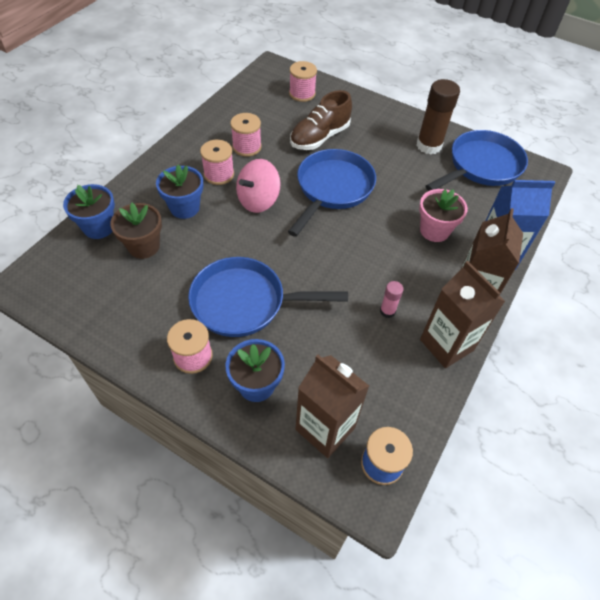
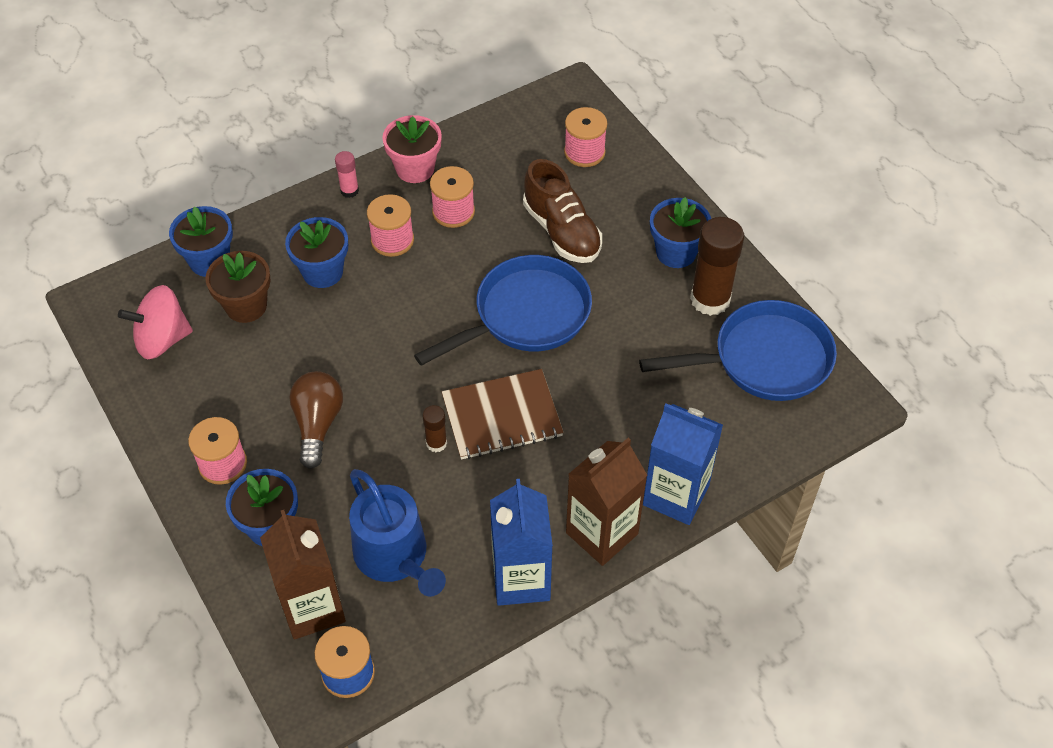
camera: 30 degrees right, 0 degrees up
blue pan [188,257,348,337] -> brown light bulb [289,371,343,469]
pink spinning top [236,159,281,213] -> pink spinning top moved to [118,285,193,359]
brown shoe [290,90,352,150] -> brown shoe turned 105 degrees counterclockwise [523,159,602,263]
pink glue stick [380,281,404,318] -> pink glue stick moved to [335,151,359,198]
pink flower pot [419,189,468,242] -> pink flower pot moved to [382,115,442,183]
brown carton [420,261,505,368] -> blue carton [490,479,553,606]
none -> blue watering can [349,469,446,597]
none -> brown glue stick [423,405,447,452]
none -> brown notebook [442,369,564,460]
none -> blue flower pot [650,197,711,268]

